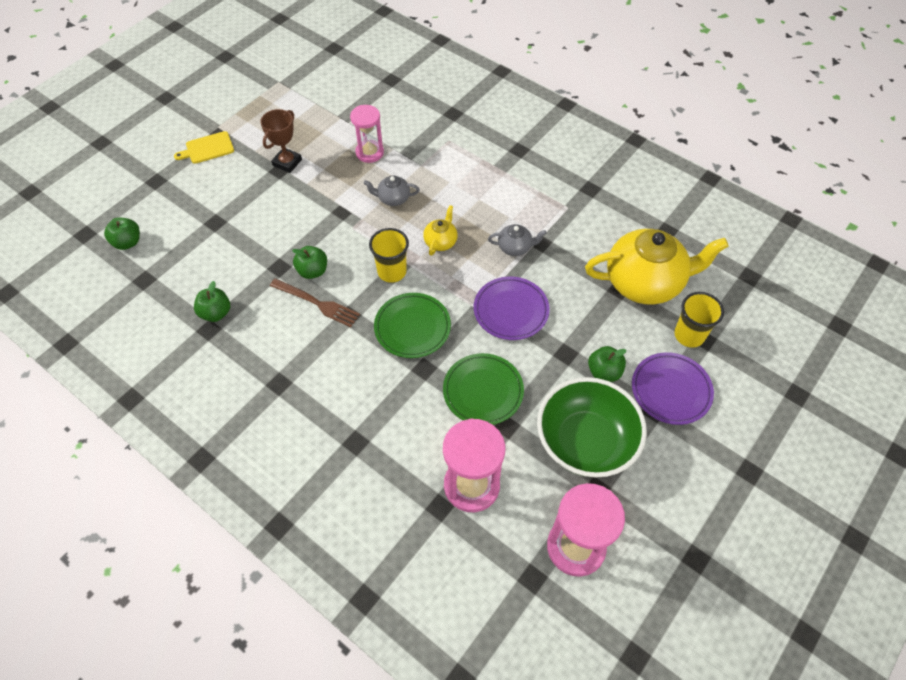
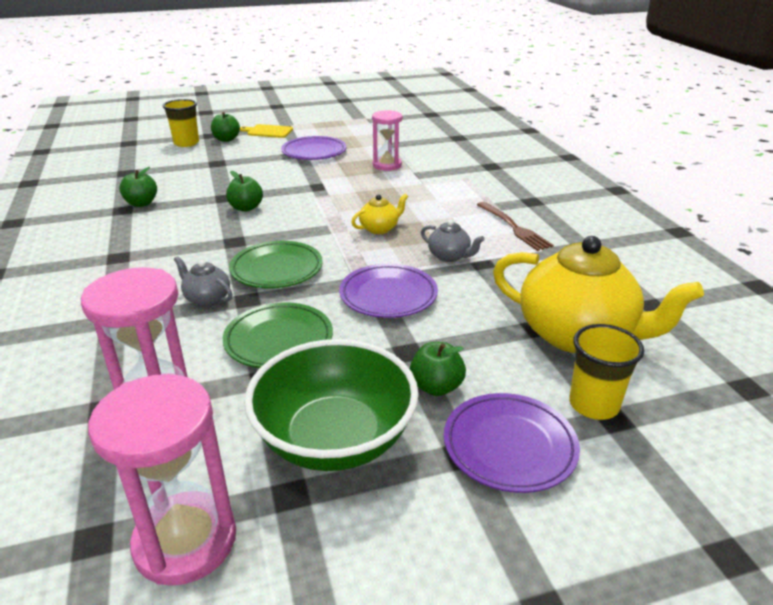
camera: 35 degrees right, 25 degrees down
green apple [104,217,140,250] -> green apple moved to [211,112,240,142]
brown trophy [260,109,302,173] -> purple plate [281,136,346,160]
brown fork [270,278,360,327] -> brown fork moved to [477,202,553,251]
grey teapot [364,176,420,206] -> grey teapot moved to [174,256,233,307]
yellow cup [369,228,409,283] -> yellow cup moved to [163,99,199,147]

